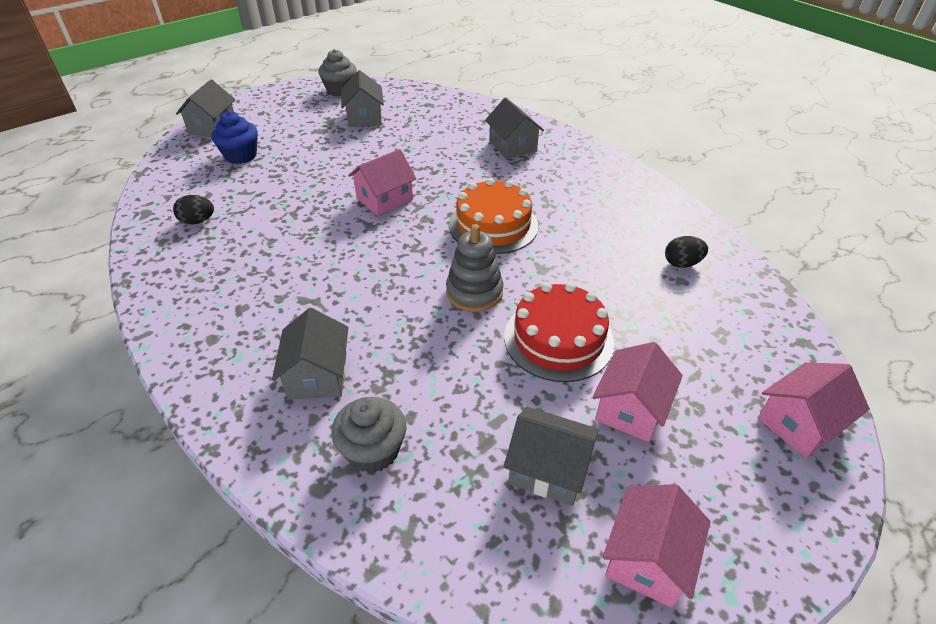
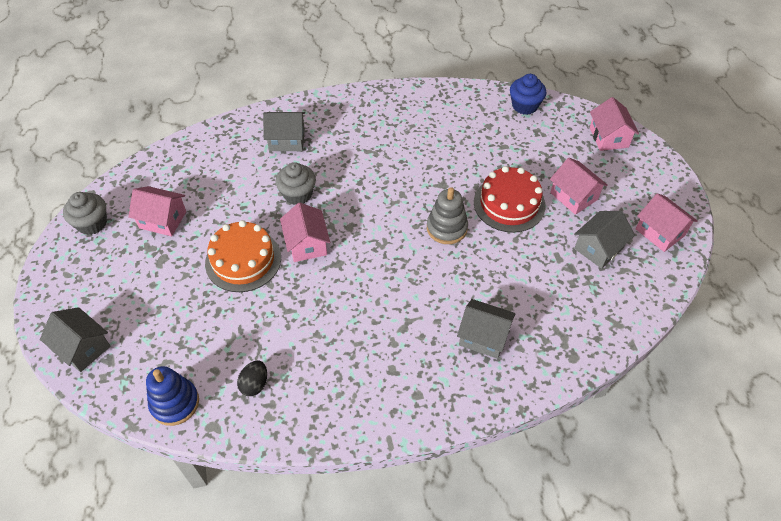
camera: 65 degrees left, 10 degrees up
blue cupcake [212,111,258,164] -> blue cupcake moved to [510,74,546,115]
grey cupcake [331,397,407,473] -> grey cupcake moved to [275,162,316,205]
grey house [341,70,384,127] -> pink house [128,186,186,236]
orange cake [449,178,539,254] -> orange cake moved to [205,220,281,292]
black egg [665,236,708,268] -> none
none -> blue stacking toy [146,366,199,426]

